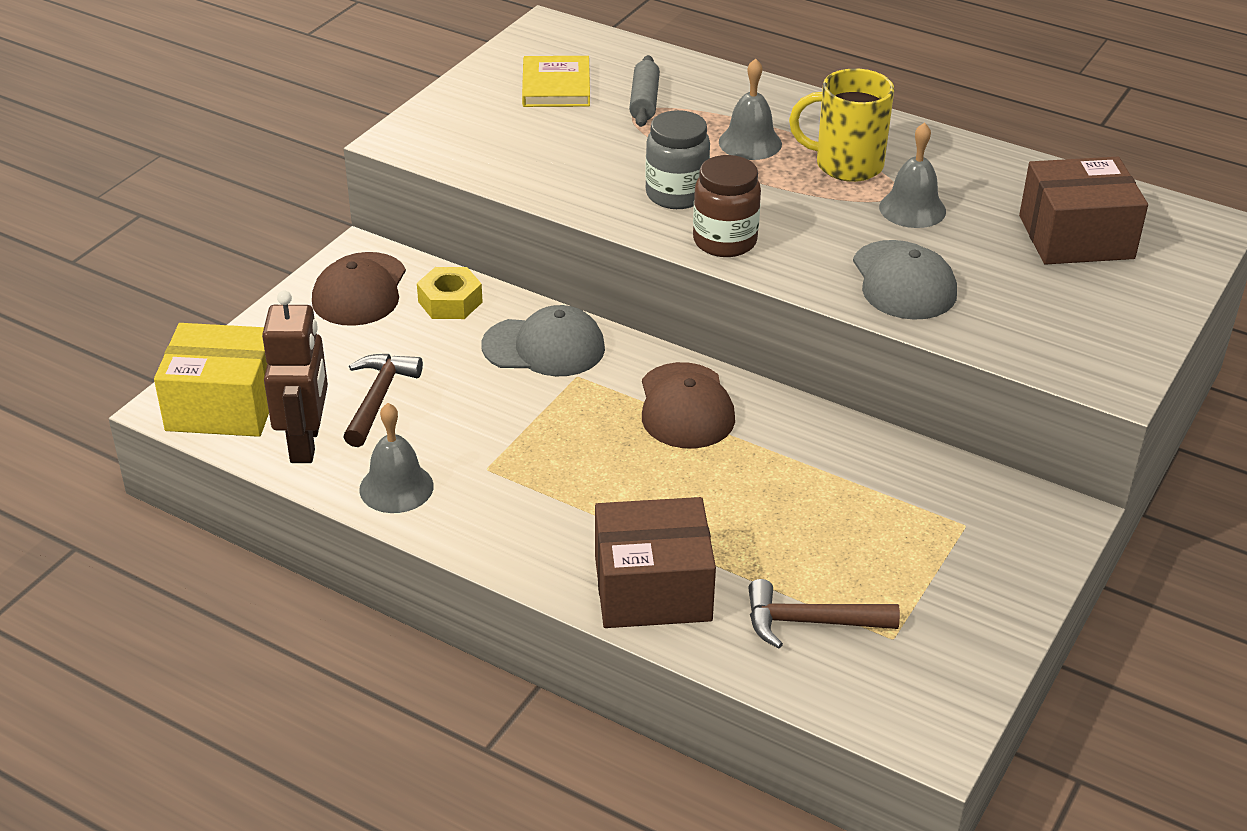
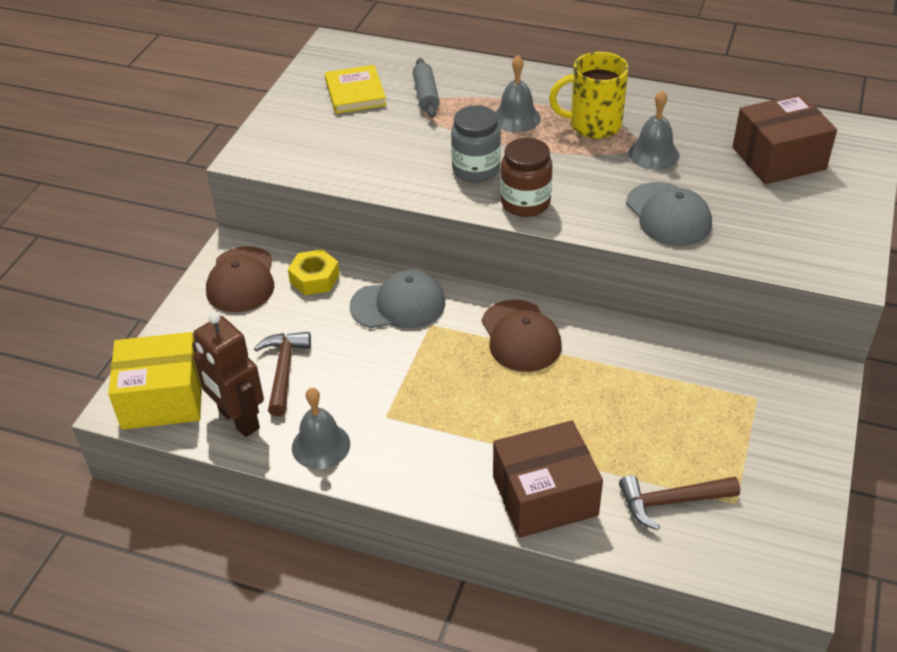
camera: 10 degrees left, 5 degrees up
brown robot [262,290,328,463] -> brown robot turned 150 degrees clockwise [192,312,264,437]

